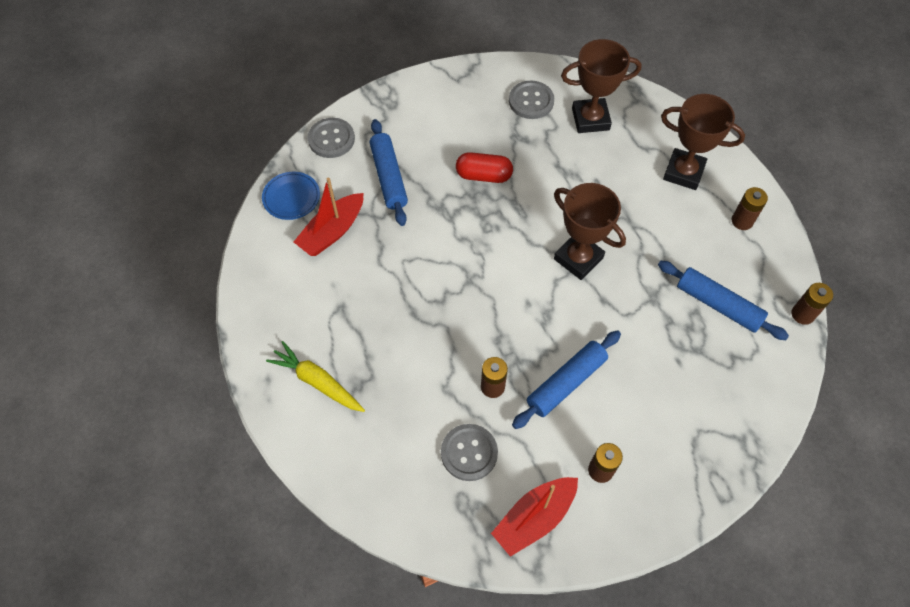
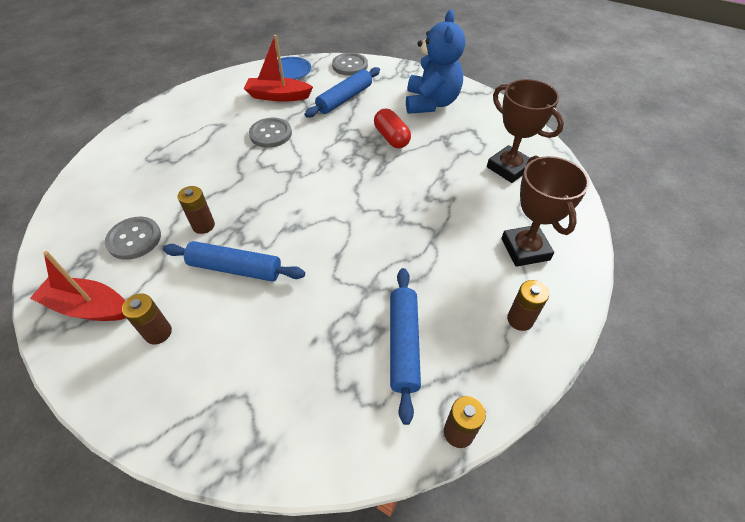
camera: 55 degrees right, 10 degrees down
yellow carrot [266,341,365,412] -> none
grey button [509,81,554,119] -> grey button moved to [249,118,292,148]
brown trophy [554,183,626,280] -> none
none -> blue teddy bear [406,10,465,114]

